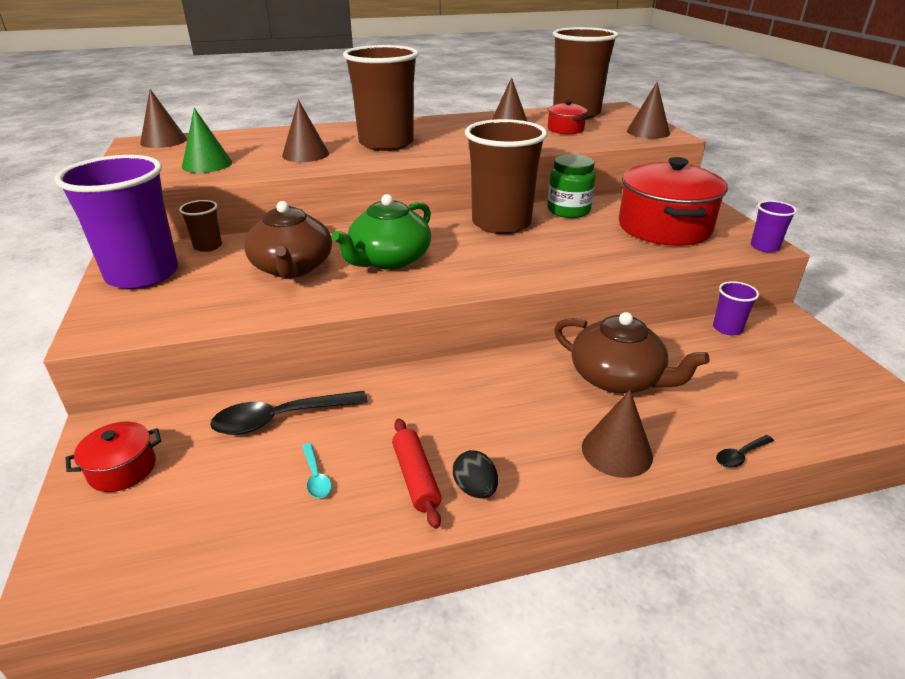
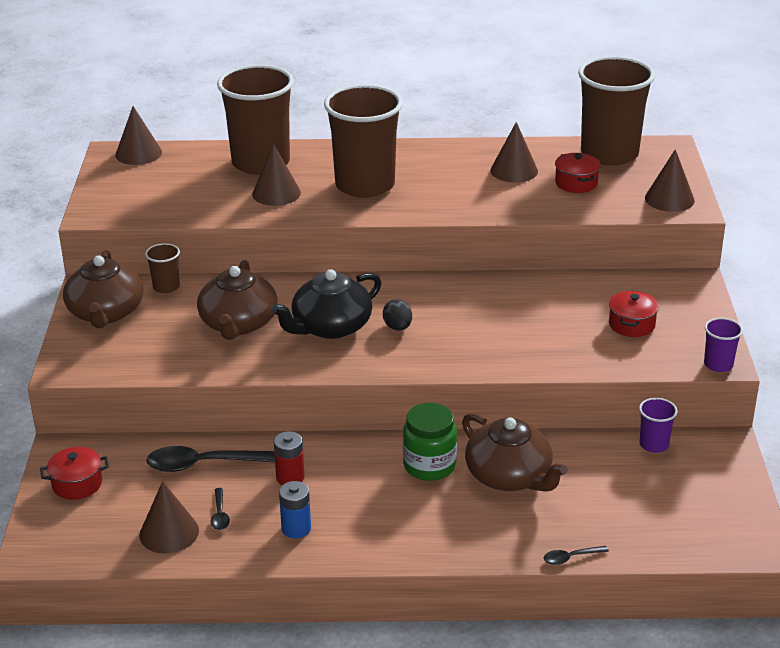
camera: 15 degrees right, 0 degrees up
purple cup [55,155,178,289] -> brown teapot [63,250,143,328]
green cone [182,108,232,173] -> none
turquoise spoon [302,443,332,498] -> black spoon [211,488,230,530]
green teapot [332,194,431,270] -> black teapot [271,269,381,339]
red rolling pin [392,418,442,529] -> blue battery [279,481,311,538]
black egg [453,450,498,498] -> black egg moved to [383,299,412,331]
brown cup [465,119,547,234] -> brown cup moved to [217,65,294,175]
green jar [547,154,596,218] -> green jar moved to [403,403,457,481]
brown cone [582,390,653,478] -> brown cone moved to [139,481,199,553]
red pot [619,157,728,246] -> red pot [609,290,659,337], size x0.47
none -> red battery [274,431,305,485]

